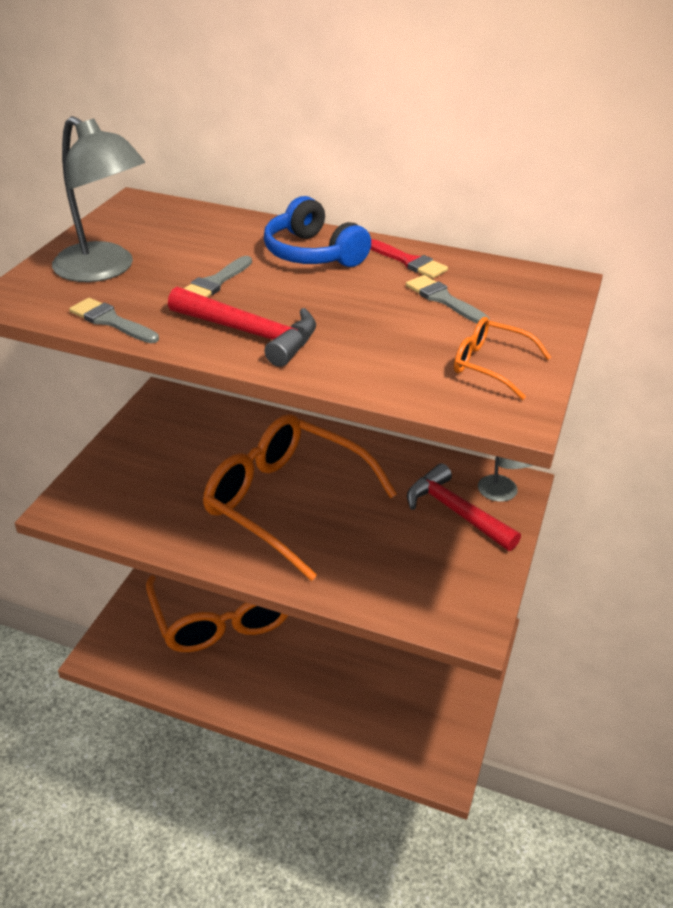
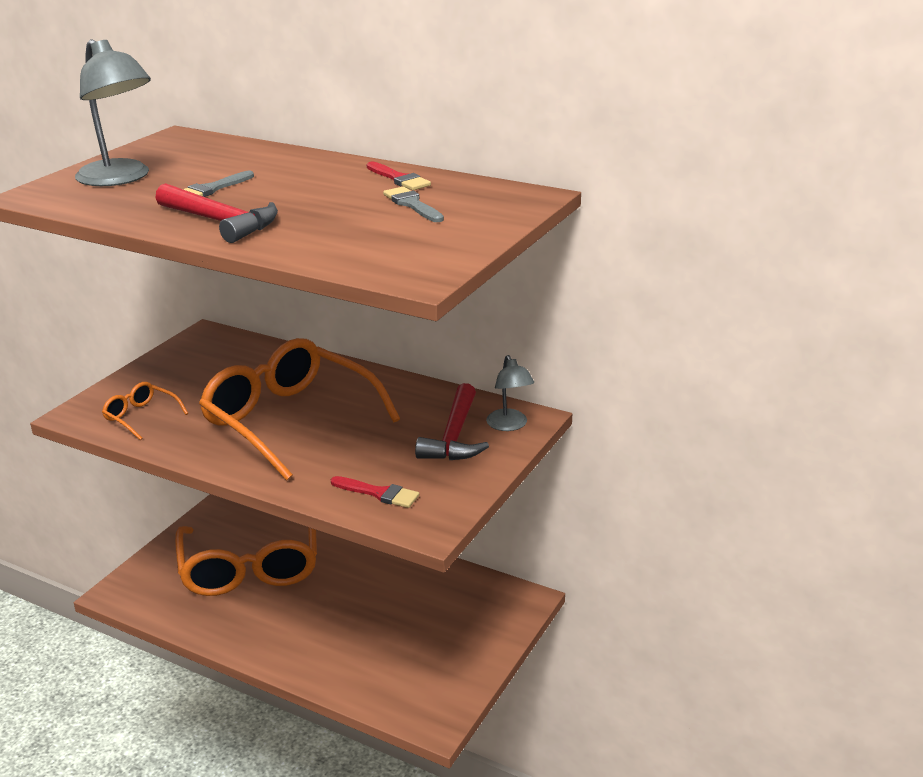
camera: 10 degrees right, 10 degrees down
grey brush [69,298,159,343] -> none
blue headphones [264,196,371,267] -> none
red hammer [407,463,521,551] -> red hammer turned 135 degrees counterclockwise [415,383,489,460]
orange glasses [454,317,551,400] -> orange glasses moved to [102,382,188,440]
none -> red brush [331,476,419,508]

